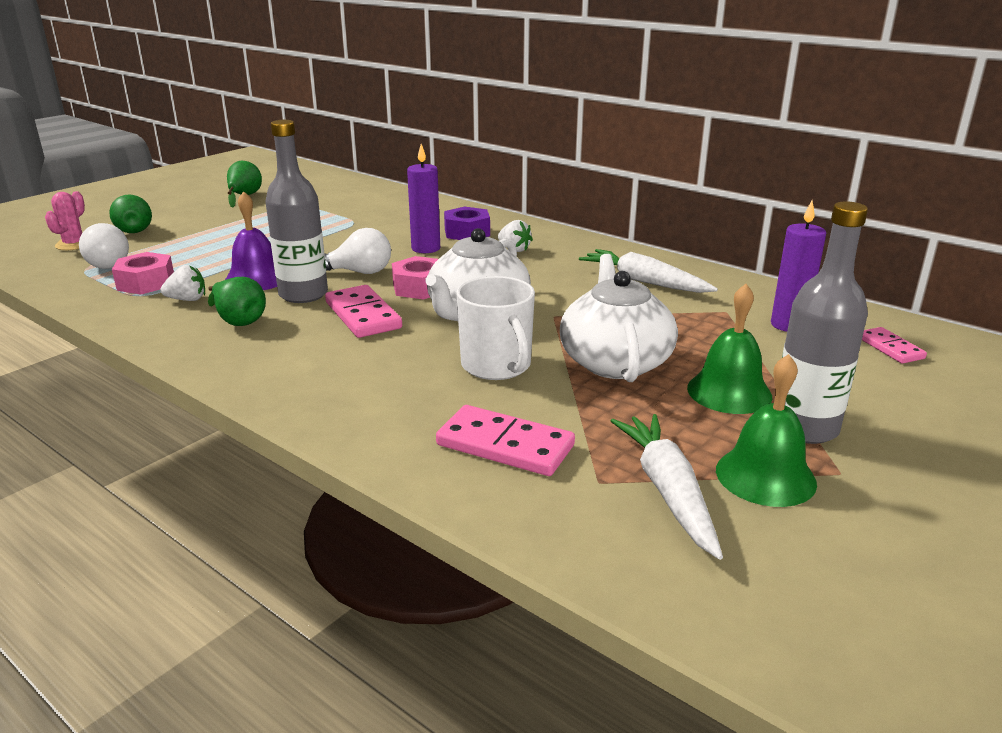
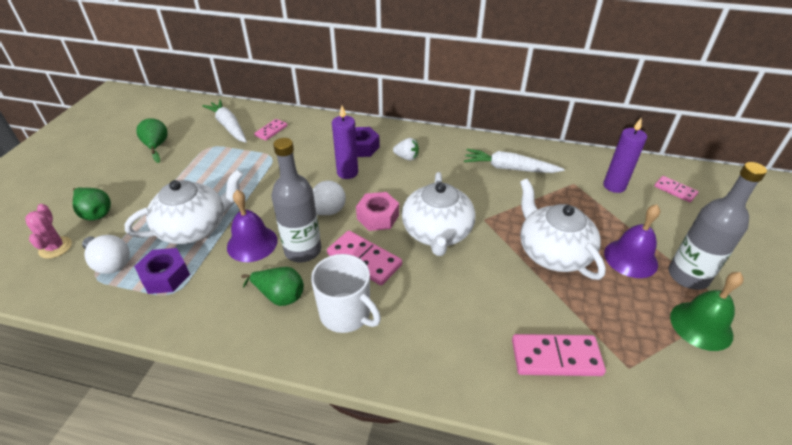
camera: 25 degrees left, 15 degrees up
pink nut [112,252,174,294] -> purple nut [134,248,190,294]
white strawberry [161,265,205,301] -> none
white mug [456,276,535,380] -> white mug moved to [311,254,381,333]
white carrot [611,414,723,560] -> white carrot moved to [202,100,247,143]
green bell [687,284,772,414] -> purple bell [604,204,660,278]
none -> white teapot [124,169,243,244]
none -> pink domino [254,119,287,141]

